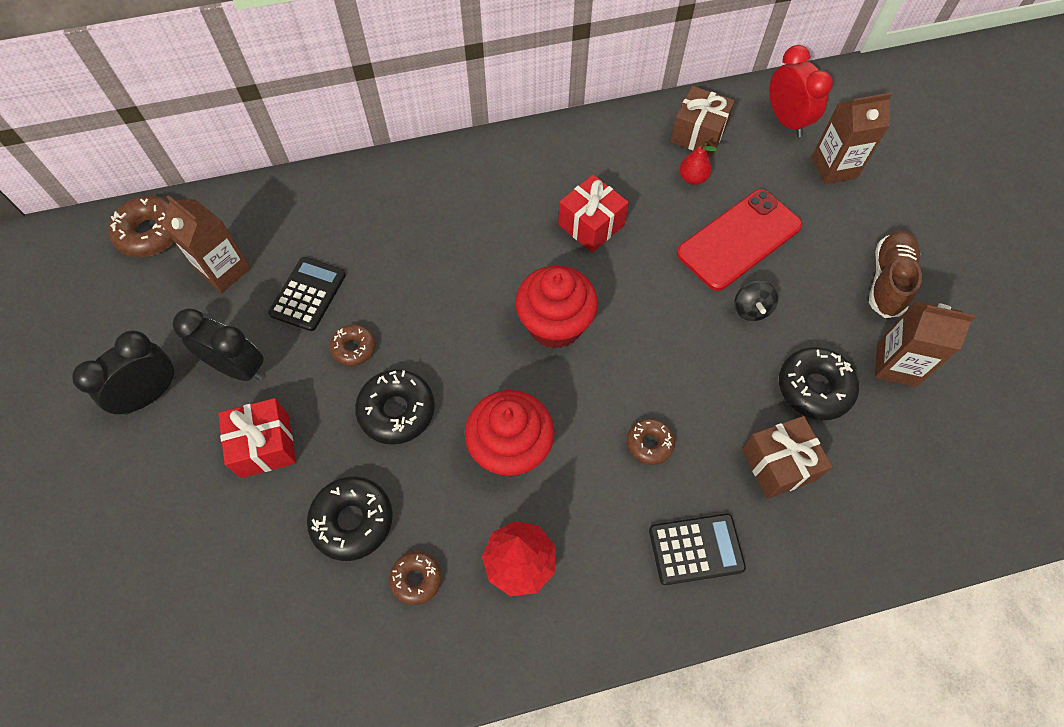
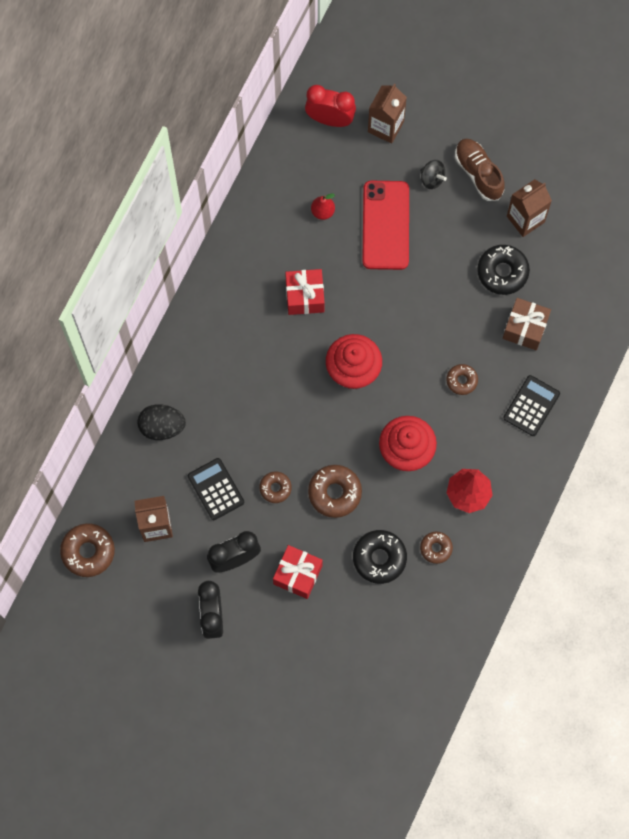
camera: 50 degrees left, 10 degrees up
black donut [355,369,435,445] -> brown donut [308,465,362,518]
brown gift [670,86,735,157] -> none
black spinning top [734,280,778,321] -> black spinning top moved to [420,160,447,189]
none -> black egg [138,405,186,440]

